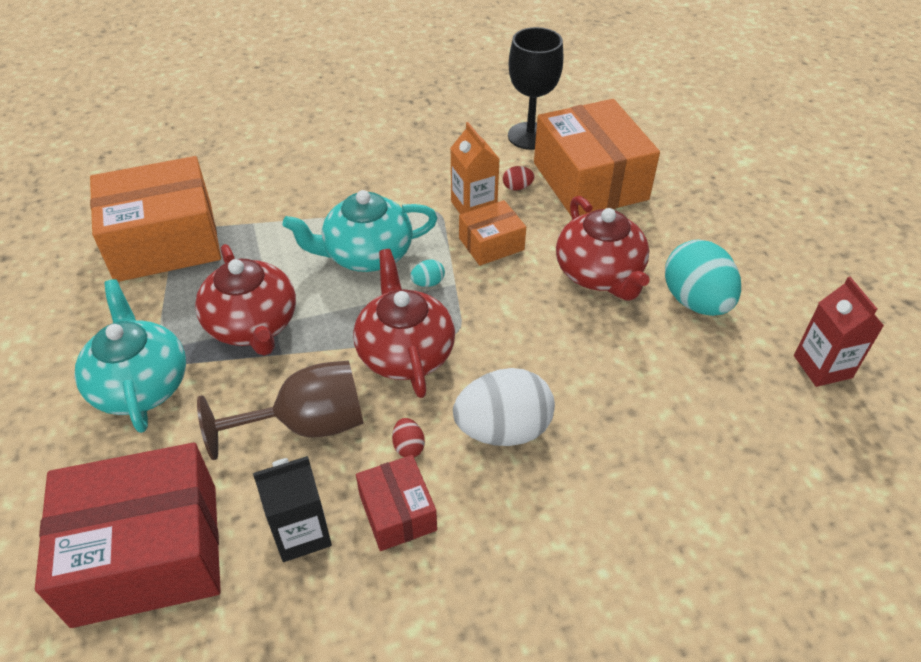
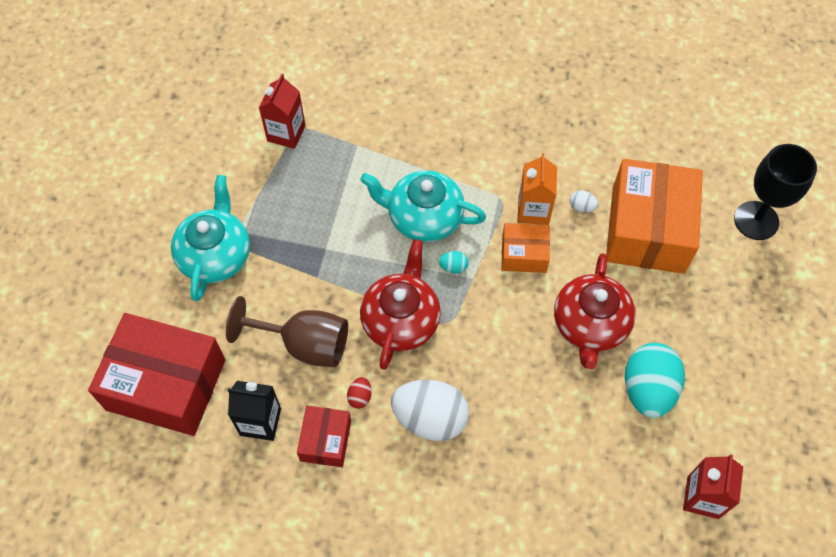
camera: 30 degrees right, 15 degrees up
orange box [90,156,221,282] -> red carton [259,74,305,149]
red teapot [195,244,296,356] -> none
red egg [503,166,534,190] -> white egg [570,190,599,213]
black goblet [508,27,563,150] -> black goblet moved to [734,144,817,240]

